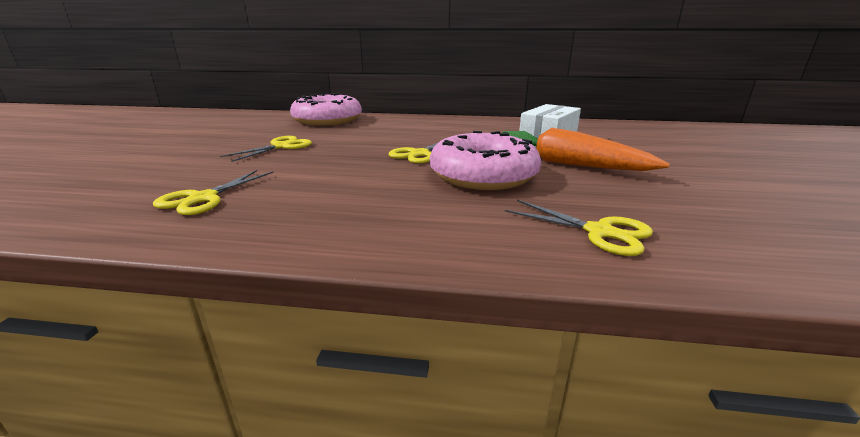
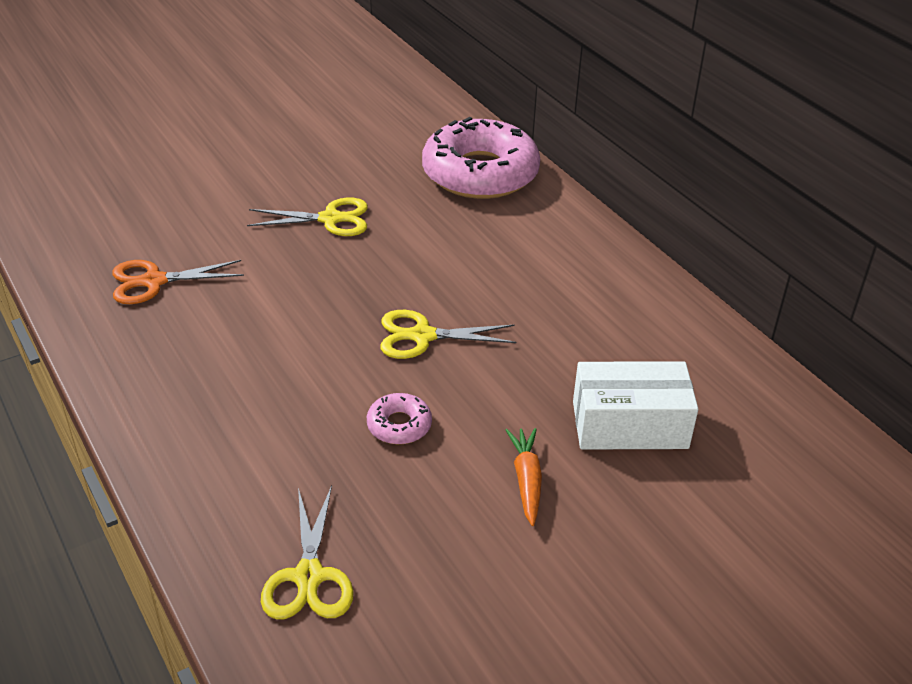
camera: 50 degrees right, 15 degrees up
yellow scissors [153,170,273,215] -> orange scissors [112,260,244,304]
pink donut [430,131,541,190] -> pink donut [367,393,432,444], size x0.42
orange carrot [502,128,670,171] -> orange carrot [506,428,542,526], size x0.47

